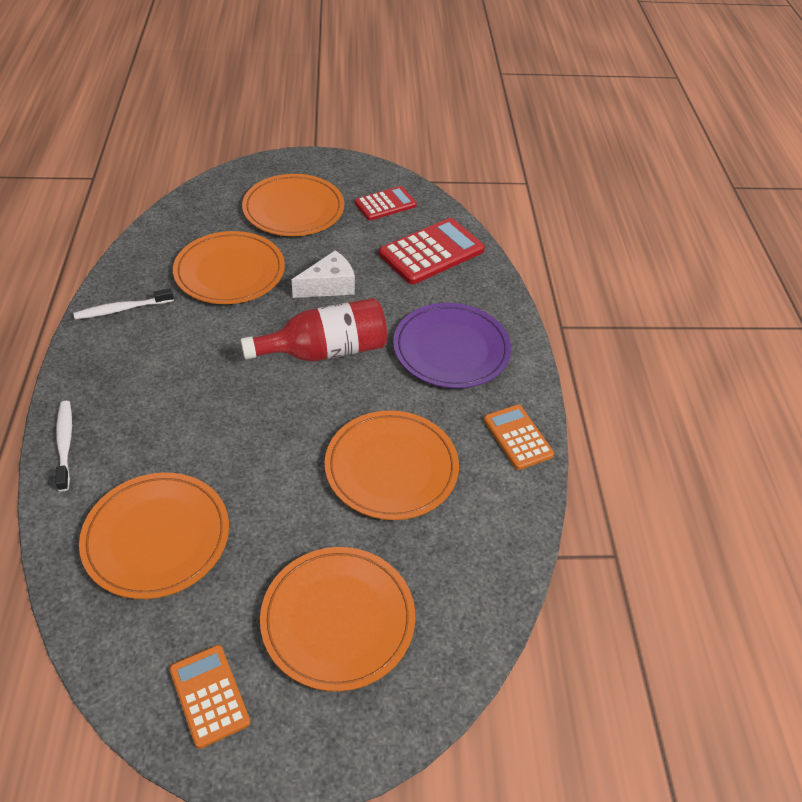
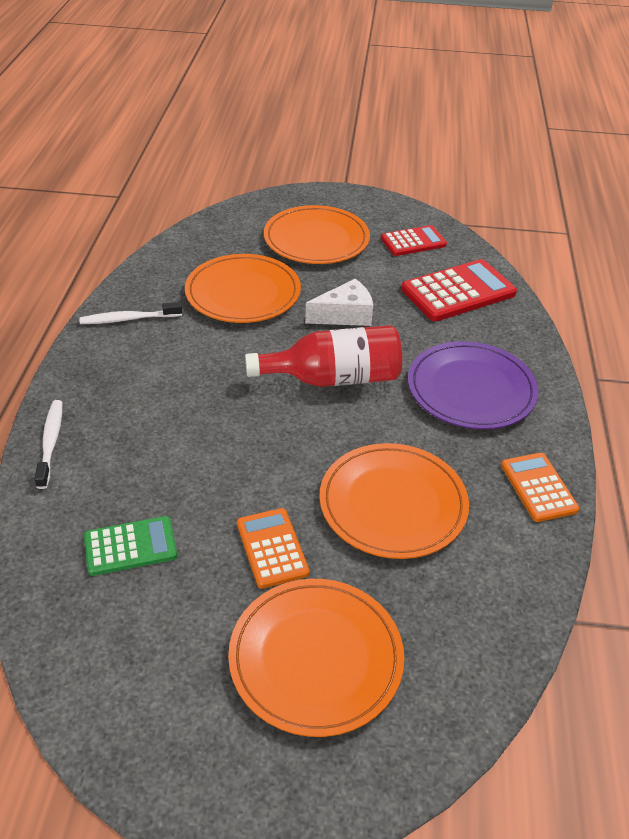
camera: 10 degrees right, 5 degrees down
orange plate [79,473,229,599] -> green calculator [84,516,177,576]
orange calculator [169,645,250,749] -> orange calculator moved to [237,508,310,589]

